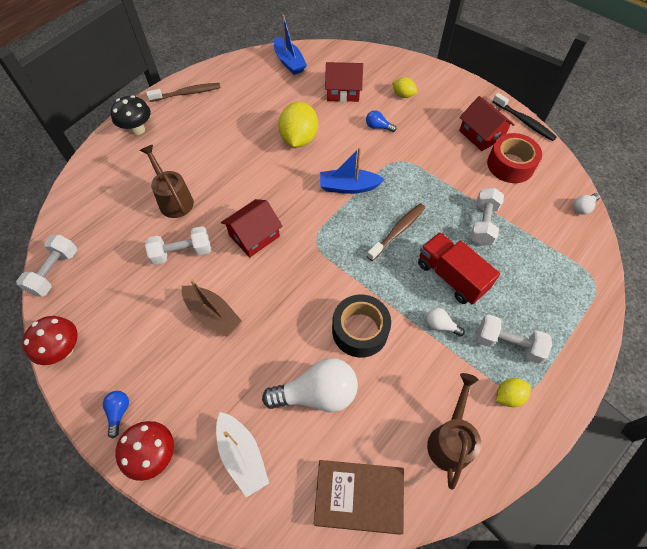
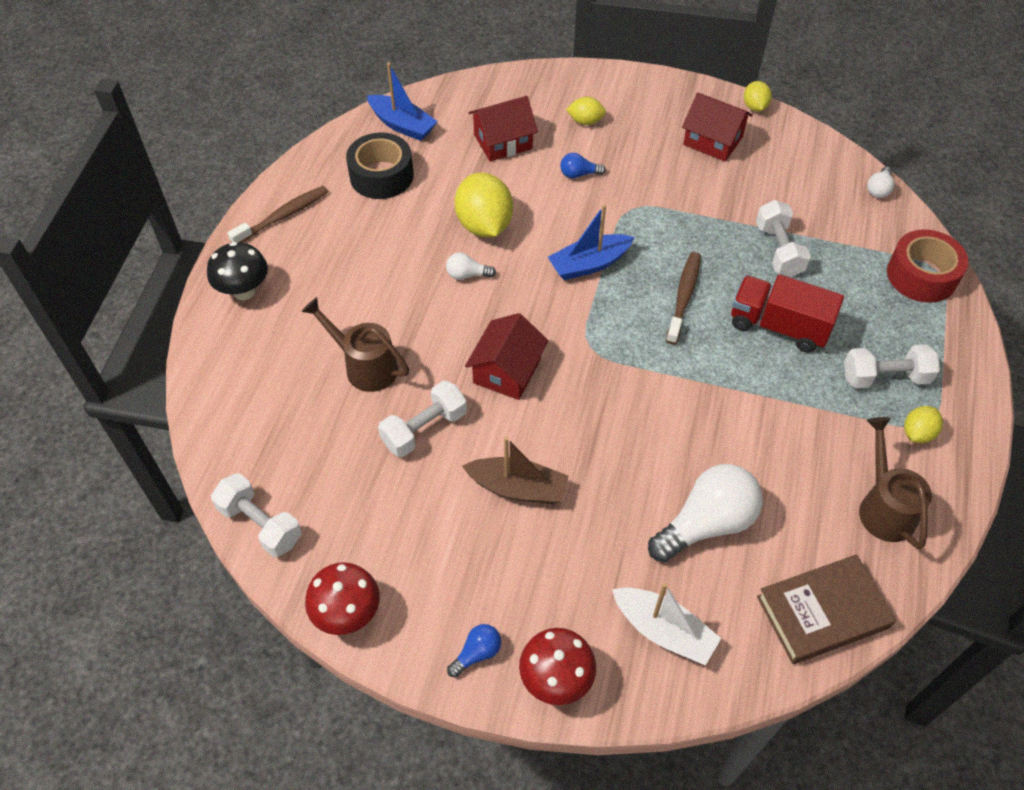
camera: 25 degrees left, 5 degrees down
white dumbbell [16,235,77,297] -> white dumbbell turned 45 degrees counterclockwise [211,473,302,557]
blue light bulb [103,391,129,439] -> blue light bulb turned 75 degrees clockwise [447,624,501,678]
black tape [332,295,391,358] -> black tape moved to [346,132,414,199]
white light bulb [426,308,465,336] -> white light bulb moved to [446,252,496,280]
red tape [487,133,542,183] -> red tape moved to [887,229,968,303]
black toothbrush [492,93,557,141] -> yellow lemon [744,81,772,112]

